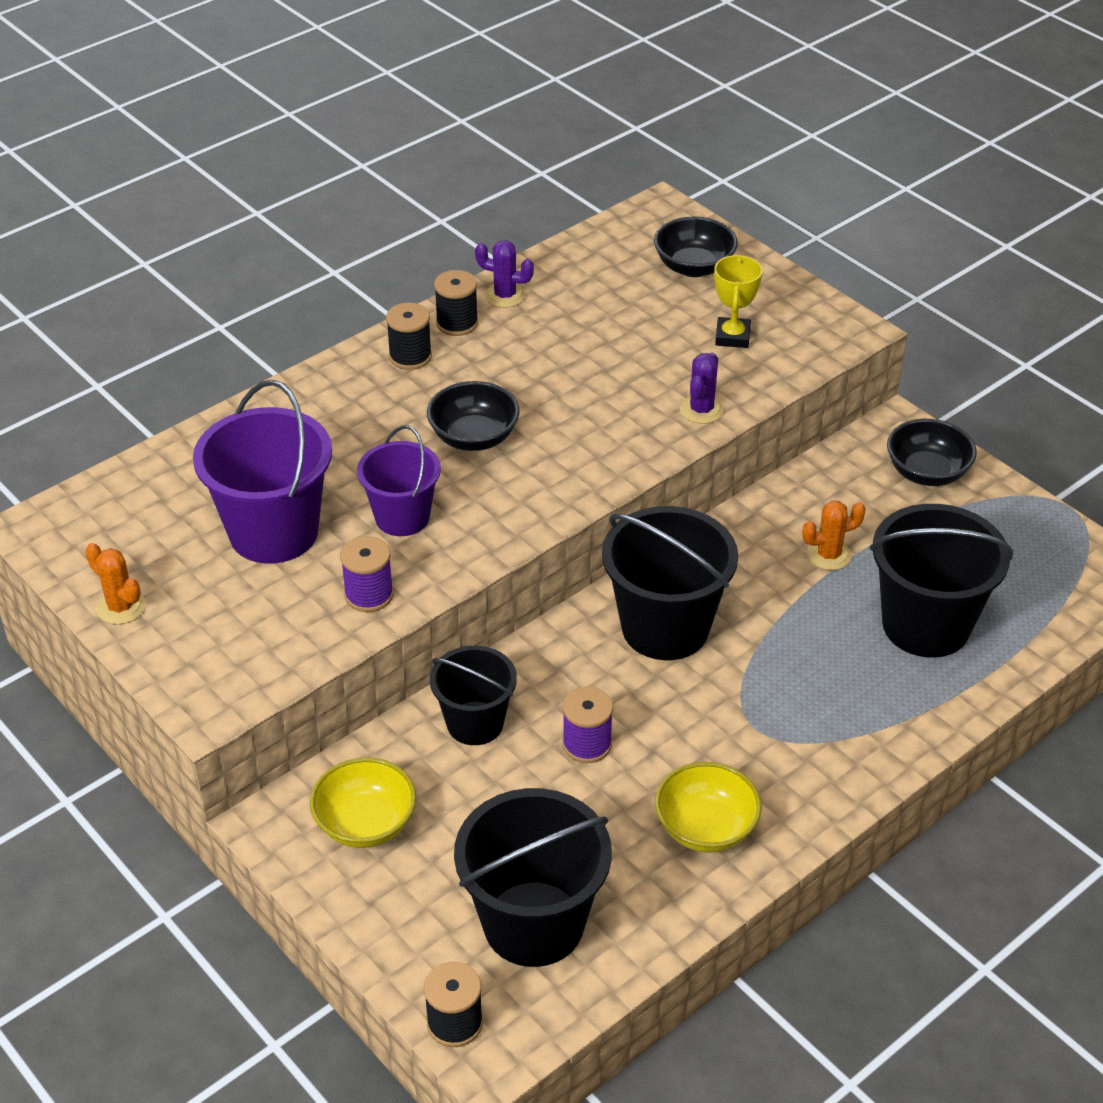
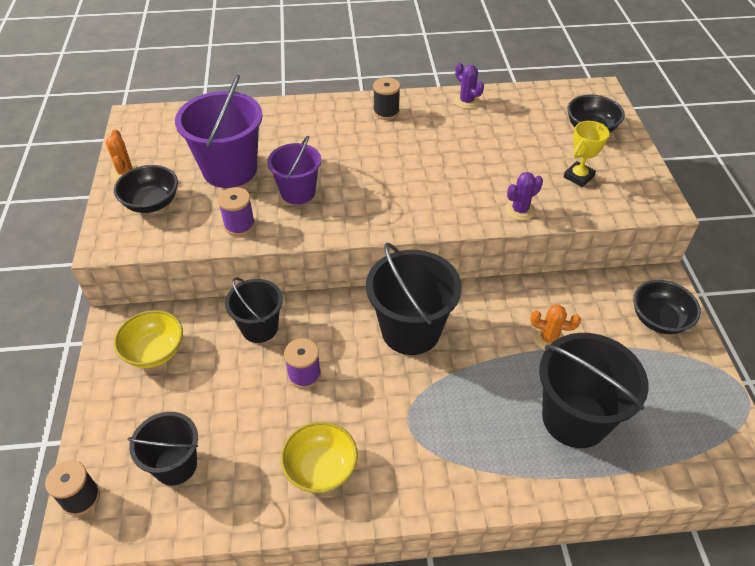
camera: 35 degrees right, 5 degrees up
black bowl [427,381,520,451] -> black bowl moved to [114,165,178,213]
black spool [434,270,478,336] -> none
black bucket [454,788,612,967] -> black bucket [128,412,198,485], size x0.62

